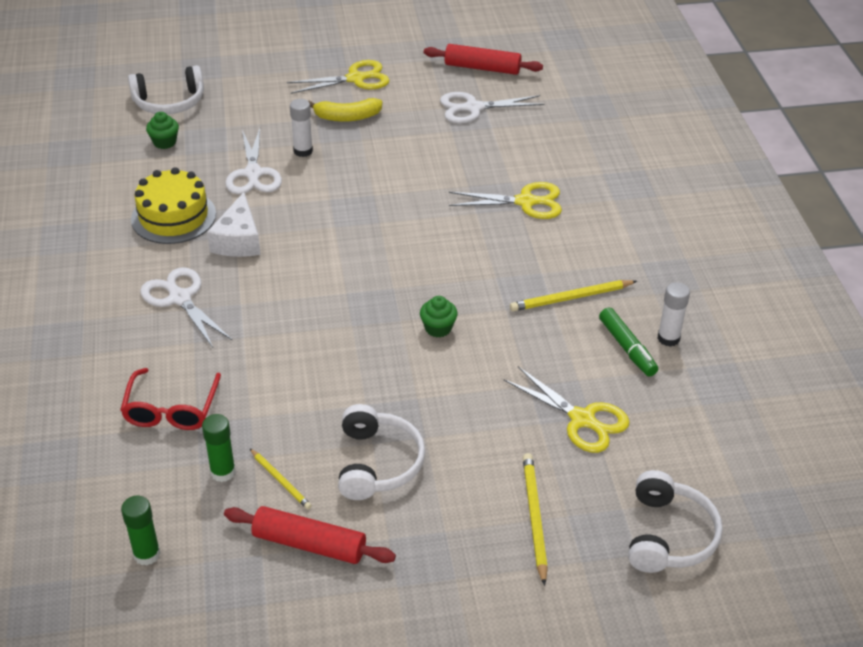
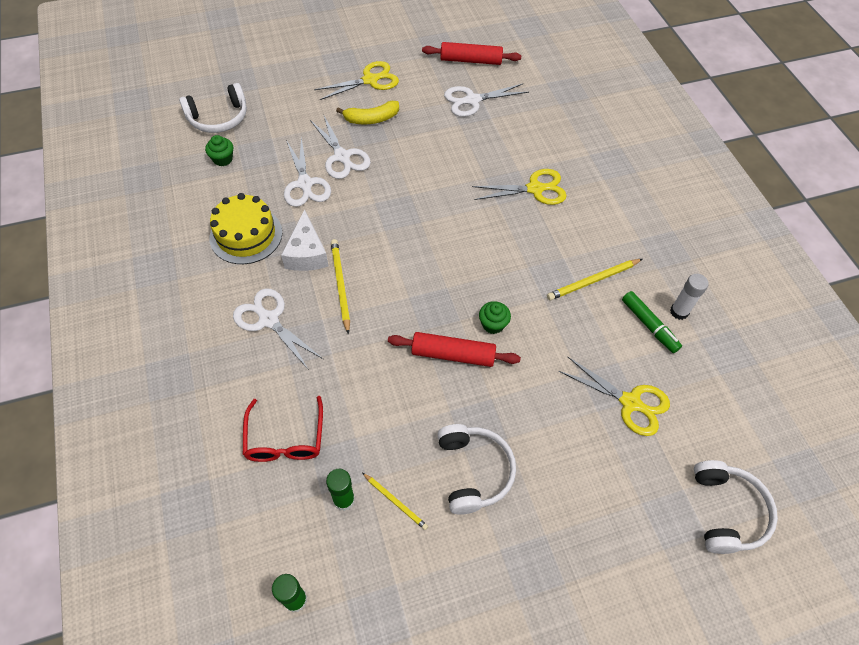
camera: 10 degrees left, 15 degrees up
red rolling pin [224,506,396,564] -> red rolling pin moved to [388,332,521,367]
white glue stick [290,99,313,157] -> white scissors [310,114,371,179]
yellow pencil [523,453,548,586] -> yellow pencil moved to [331,239,350,335]

